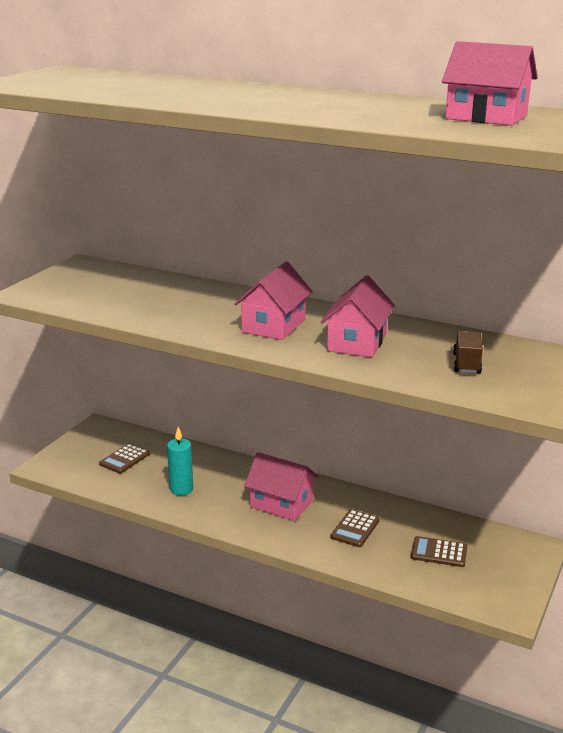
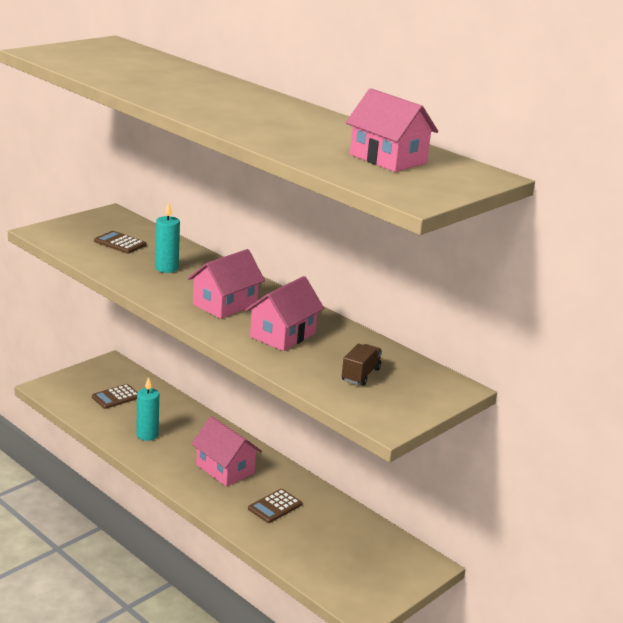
camera: 15 degrees right, 0 degrees up
brown calculator [411,536,467,567] -> brown calculator moved to [94,231,146,254]
none -> turquoise candle [155,202,180,273]

